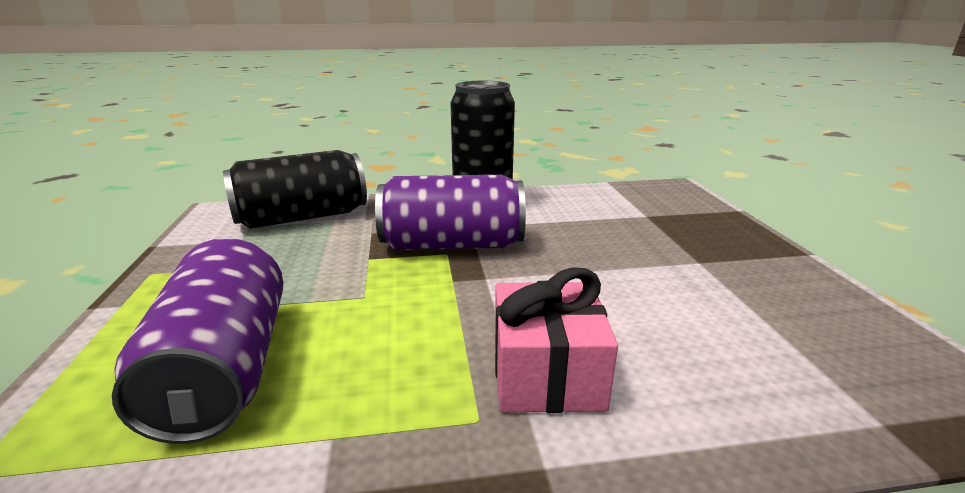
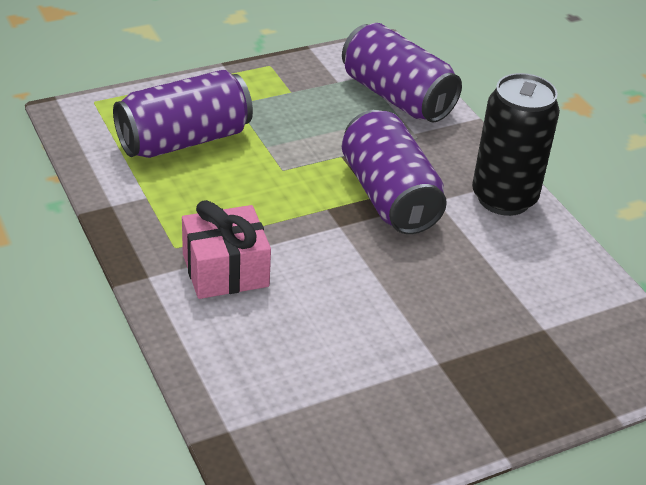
camera: 70 degrees right, 15 degrees up
black can [223,150,367,229] -> purple can [342,23,462,122]

